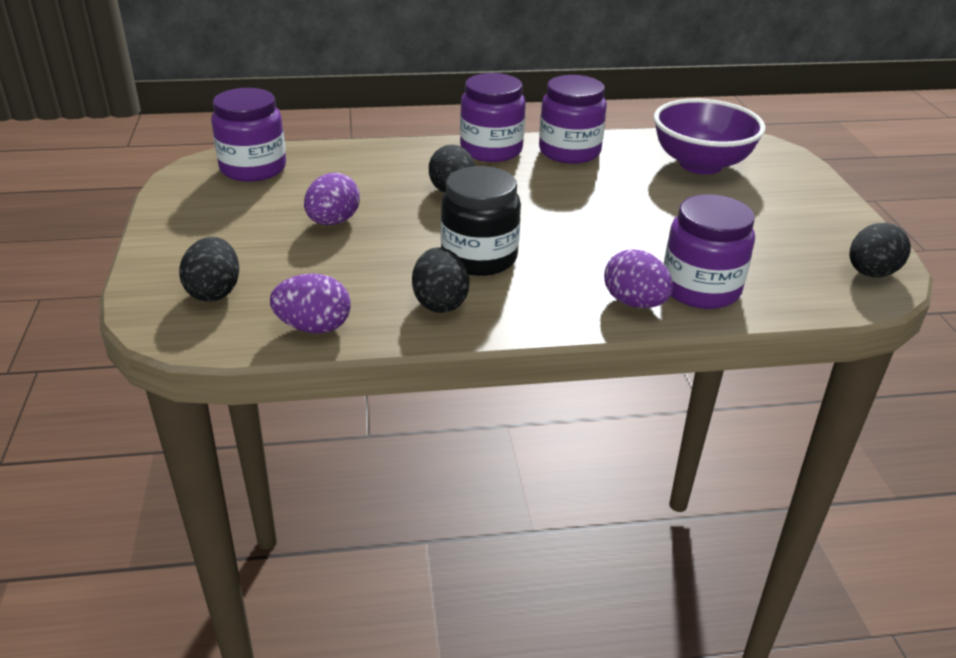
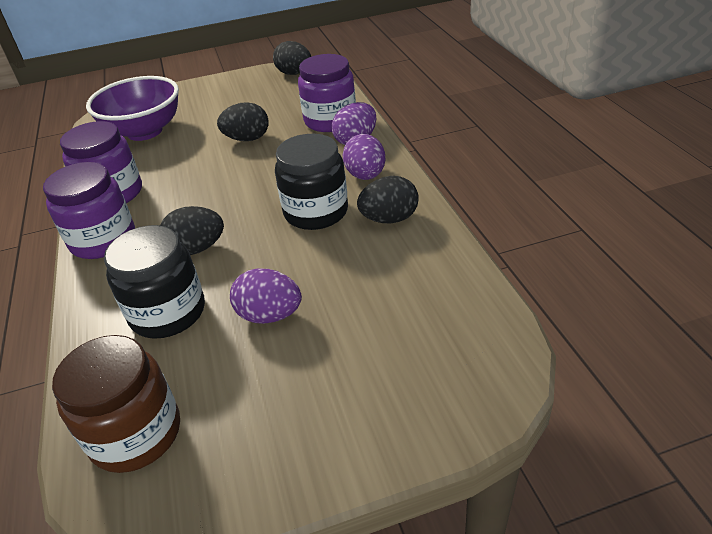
camera: 95 degrees left, 5 degrees up
black egg [179,237,239,302] -> black egg moved to [217,102,269,141]
purple jar [211,88,286,182] -> brown jar [52,335,180,473]
purple egg [270,273,351,334] -> purple egg moved to [343,134,385,180]
none -> black jar [104,225,205,339]

